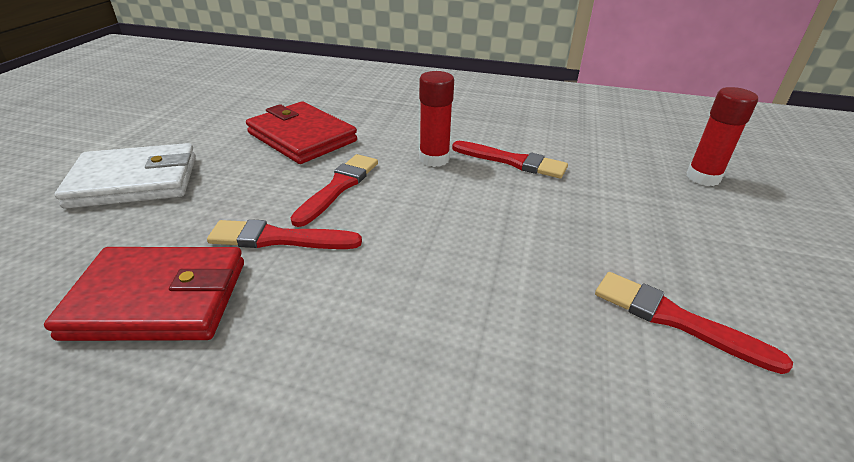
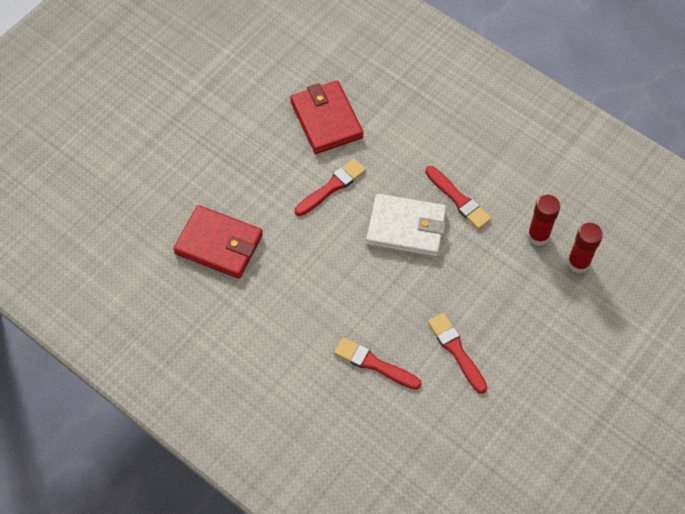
camera: 25 degrees right, 25 degrees up
white wallet [55,143,196,209] -> white wallet moved to [366,194,447,257]
red brush [207,219,362,249] -> red brush moved to [334,337,421,390]
red glue stick [419,71,454,167] -> red glue stick moved to [527,195,560,246]

